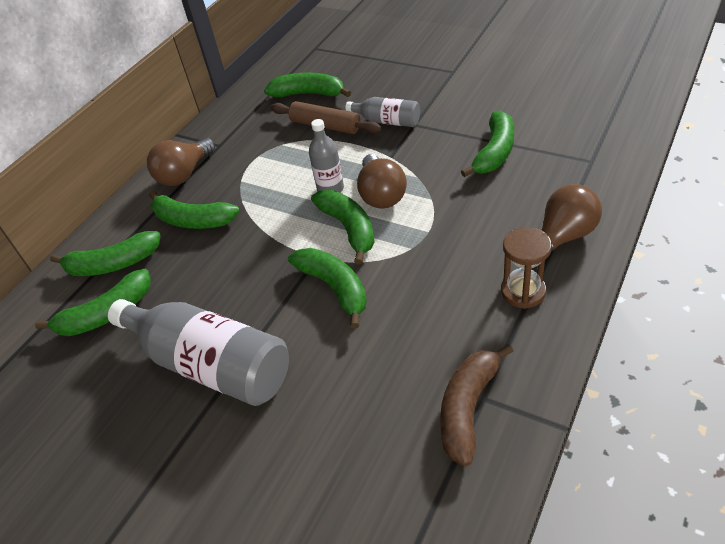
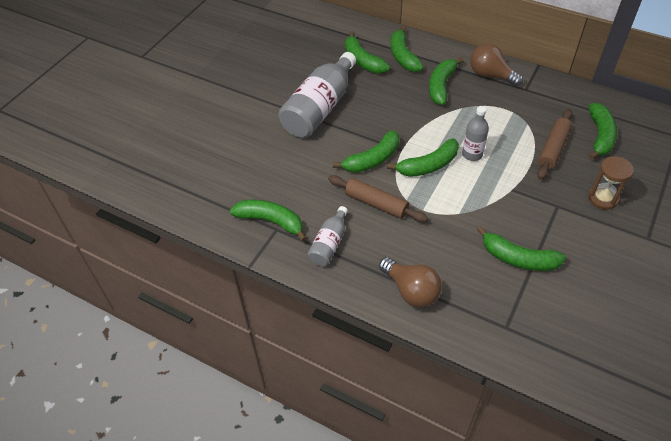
camera: 85 degrees right, 5 degrees up
grey bottle [345,97,420,127] -> grey bottle moved to [307,206,348,266]
brown light bulb [357,154,407,209] -> none
brown banana [440,344,514,466] -> green banana [230,200,307,242]
brown hourglass [501,227,552,309] -> brown hourglass moved to [588,156,634,210]
none -> brown rolling pin [328,175,428,222]

